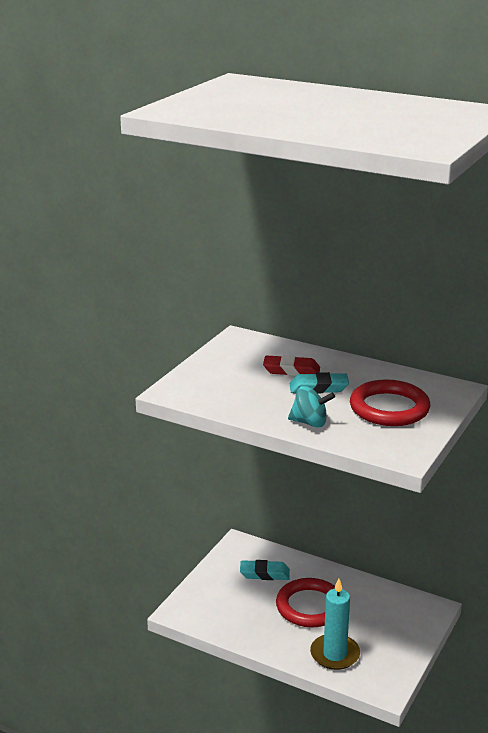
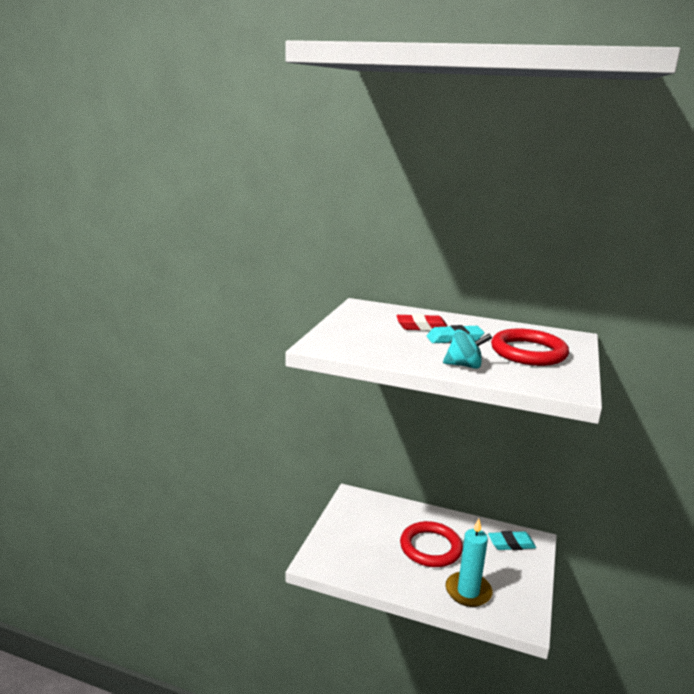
camera: 10 degrees left, 5 degrees down
turquoise eraser [240,560,290,580] -> turquoise eraser moved to [488,531,536,550]

